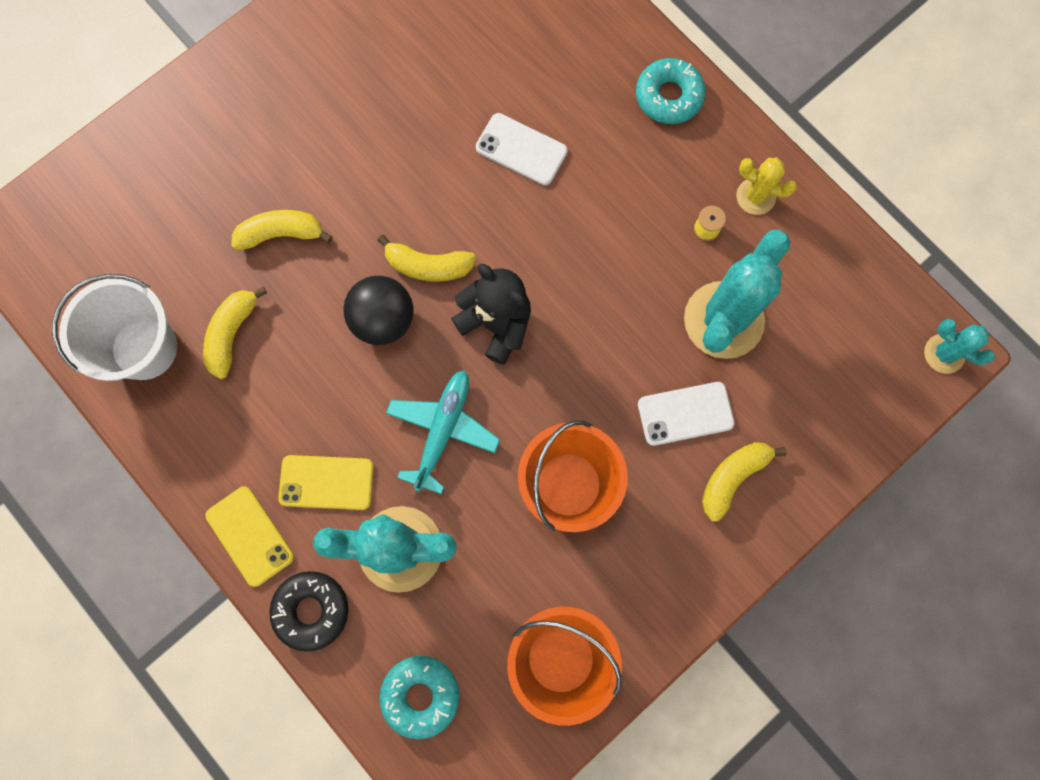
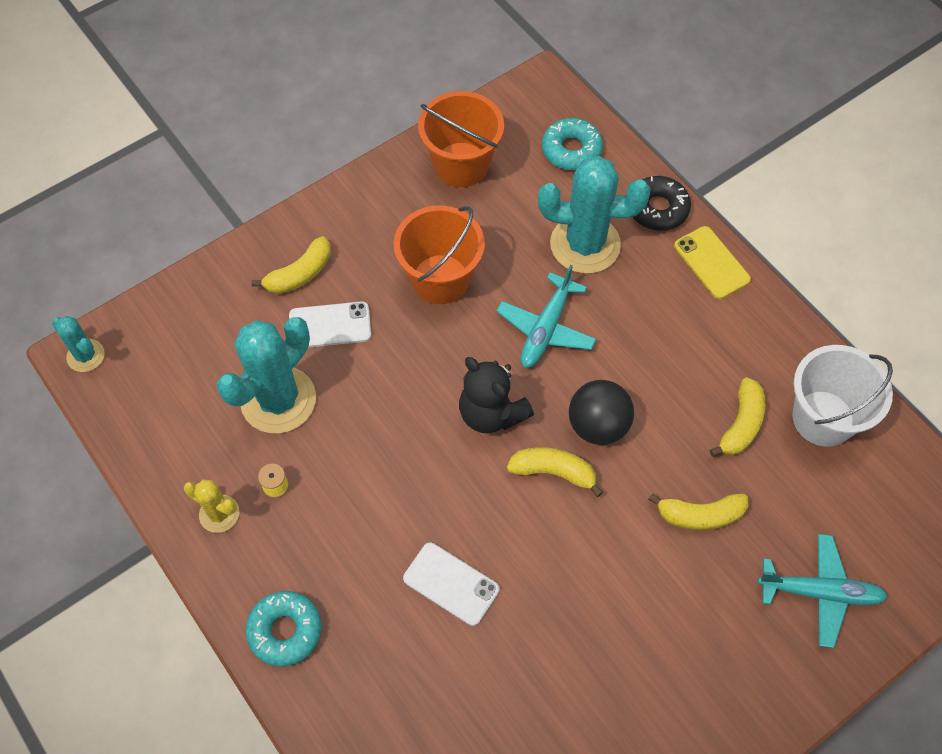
camera: 175 degrees left, 15 degrees down
yellow phone [278,455,374,510] -> none
none -> turquoise plane [757,534,888,648]

